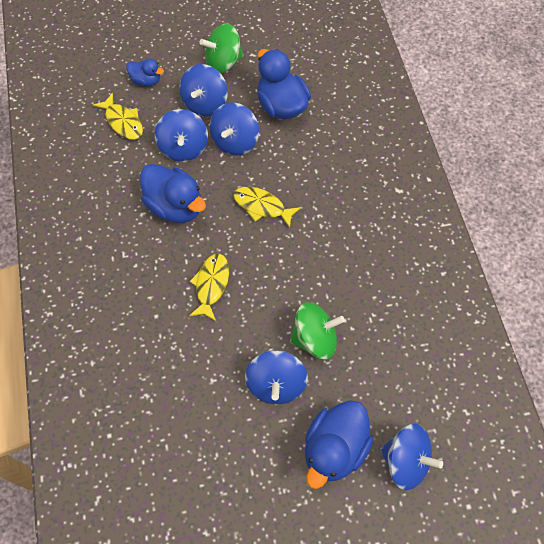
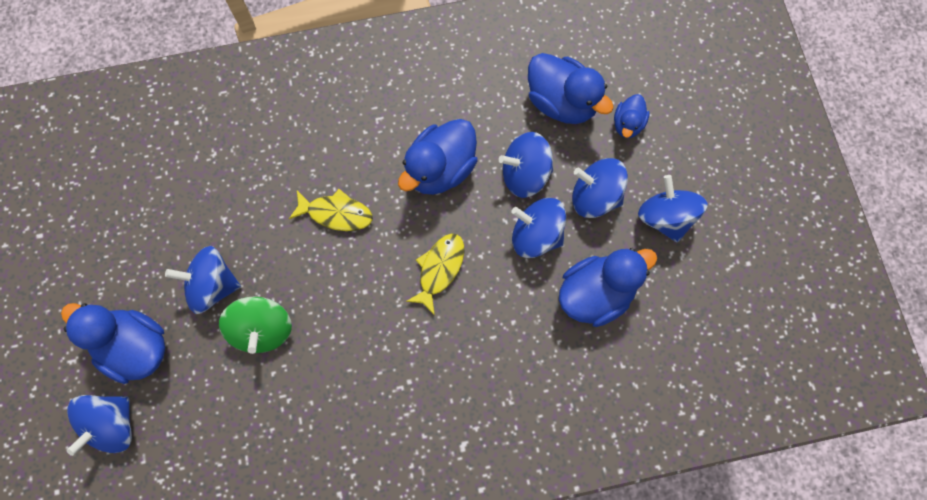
camera: 90 degrees right, 10 degrees up
yellow fish [93,93,143,140] -> blue duck [528,53,614,124]
green spinning top [200,24,244,73] -> blue spinning top [638,175,708,242]

